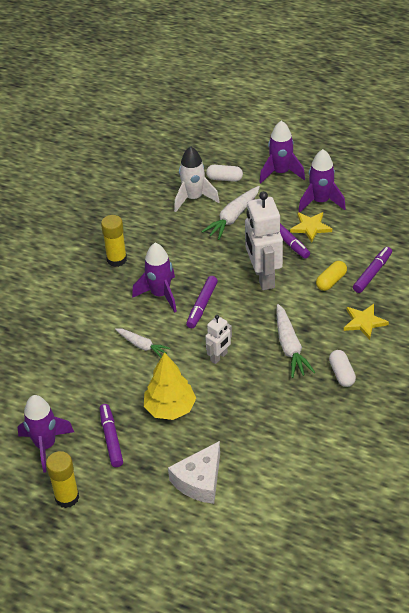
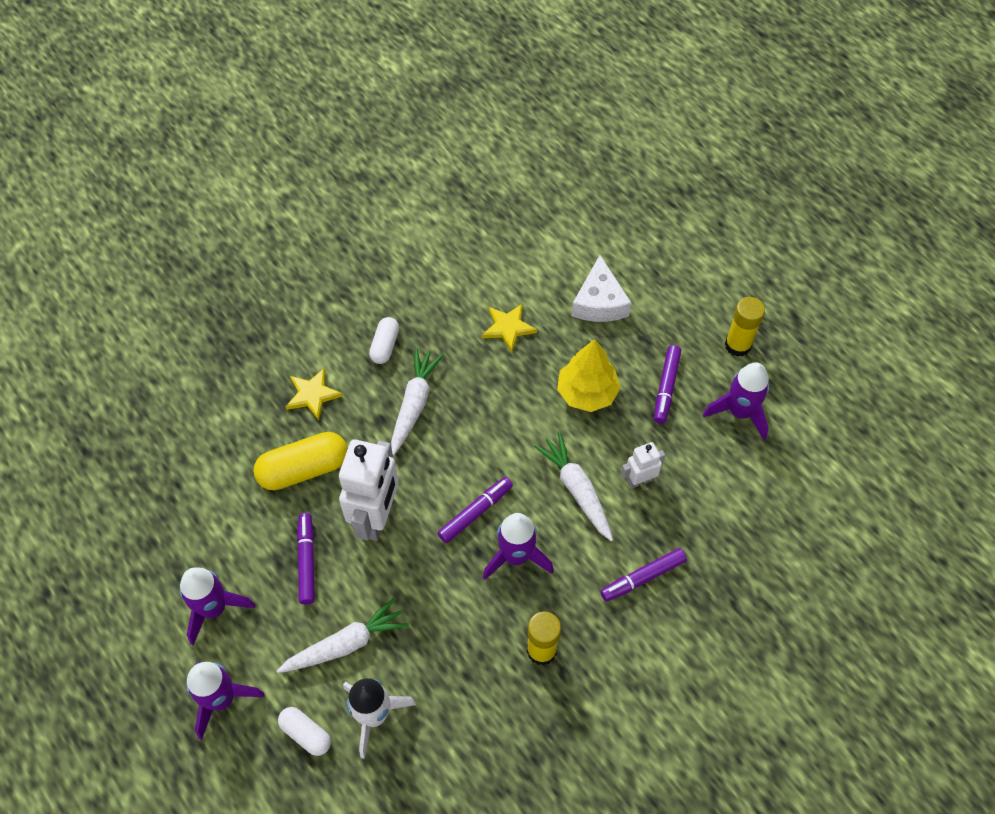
camera: 155 degrees left, 15 degrees up
white carrot [115,328,170,357] -> white carrot [534,432,613,542], size x1.53
white cheese [168,441,220,504] -> white cheese turned 120 degrees clockwise [572,255,631,322]
white robot [205,315,232,364] -> white robot moved to [621,442,665,489]
yellow star [290,212,332,243] -> yellow star moved to [482,303,537,352]
yellow capsule [316,261,347,291] -> yellow capsule [253,432,348,490], size x1.73
purple marker [353,247,392,293] -> purple marker moved to [600,548,687,602]

